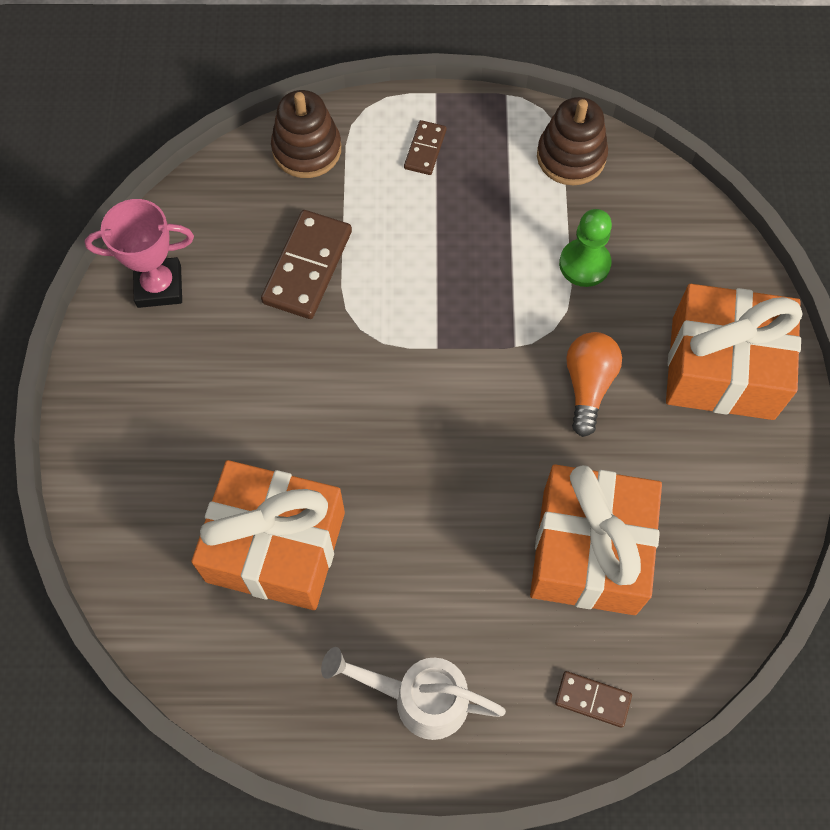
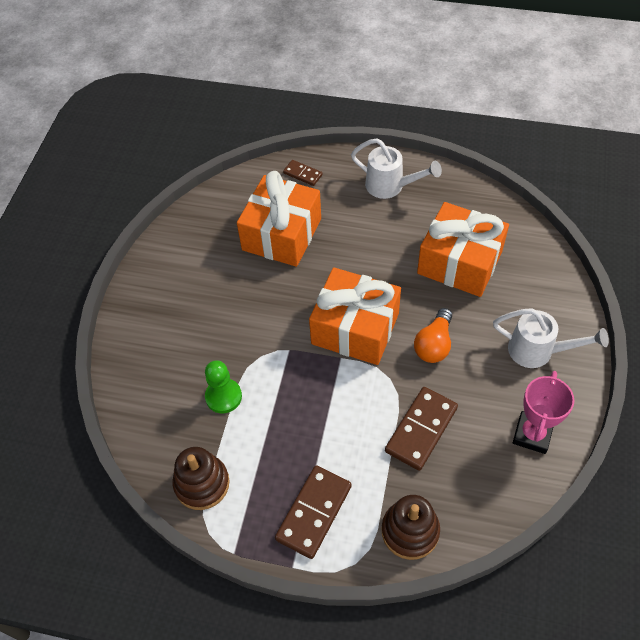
camera: 165 degrees left, 10 degrees down
pink trophy [85,199,194,308] -> pink trophy turned 75 degrees counterclockwise [513,371,574,454]
brown domino [404,120,446,175] -> brown domino [275,465,352,559], size x1.82
orange light bulb [566,332,622,437] -> orange light bulb moved to [414,308,452,363]
orange gift [666,284,803,420] -> orange gift moved to [309,267,401,365]
none -> white watering can [493,308,609,368]

